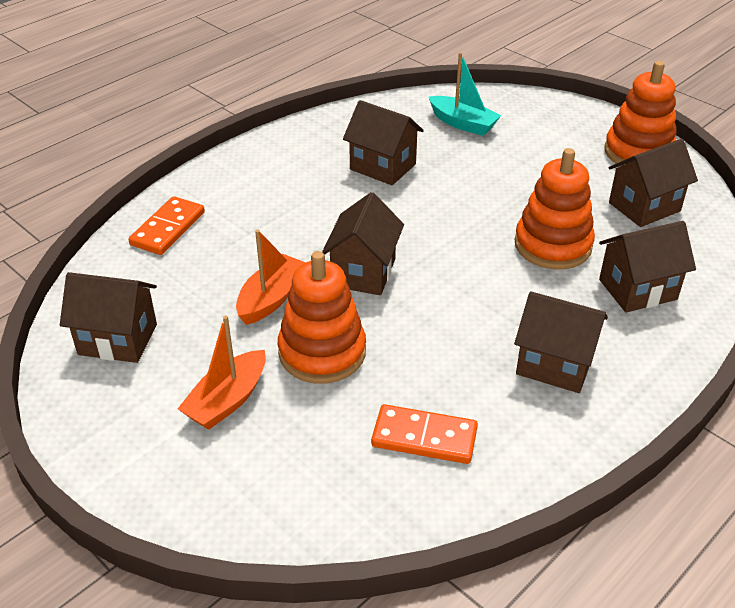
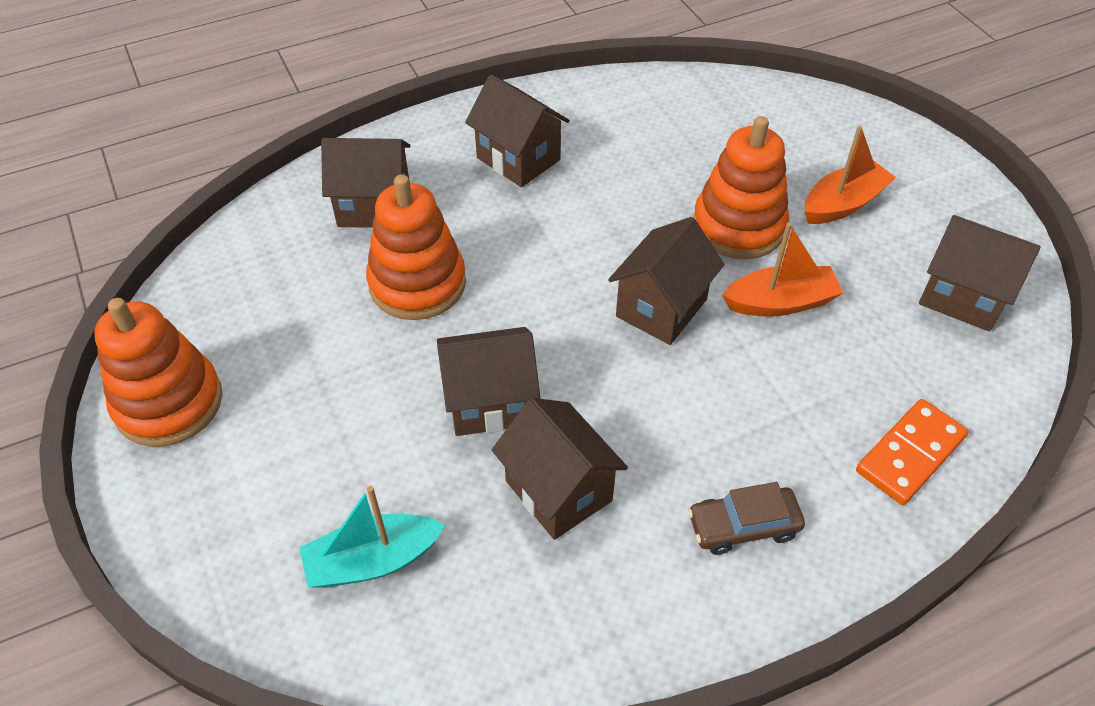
camera: 160 degrees left, 10 degrees up
orange boat [236,230,306,325] -> orange boat turned 150 degrees counterclockwise [722,223,843,317]
orange domino [371,404,478,464] -> none
turquoise boat [429,52,502,136] -> turquoise boat turned 75 degrees counterclockwise [299,486,446,588]
brown house [609,139,698,227] -> brown house moved to [437,327,540,436]
none -> brown car [688,482,805,555]

